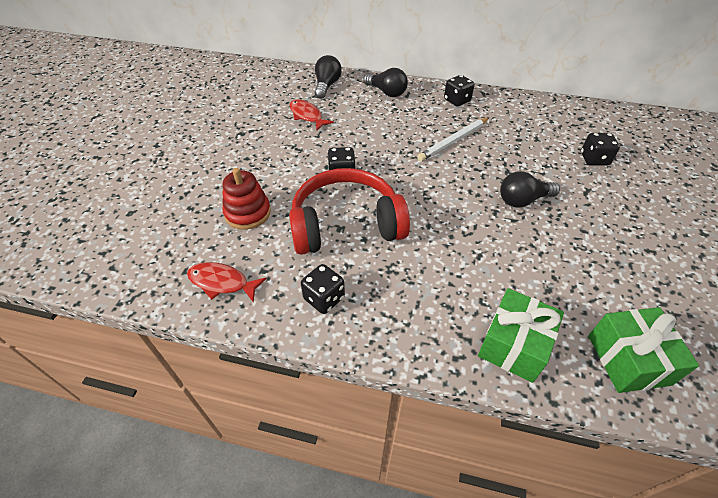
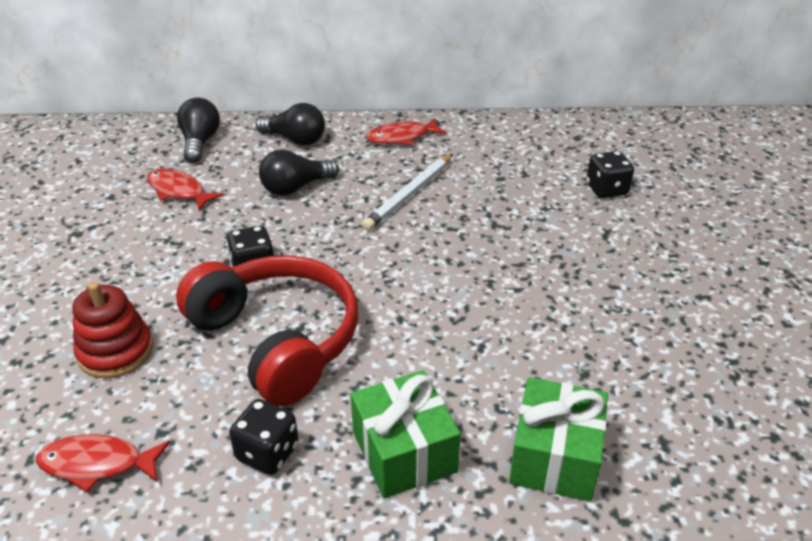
camera: 15 degrees left, 10 degrees down
red headphones [289,168,410,255] -> red headphones turned 75 degrees clockwise [176,255,358,406]
black dice [444,75,475,106] -> red fish [366,118,447,145]
black light bulb [500,171,560,208] -> black light bulb moved to [259,150,339,196]
green gift [588,307,699,393] -> green gift moved to [351,370,461,498]

